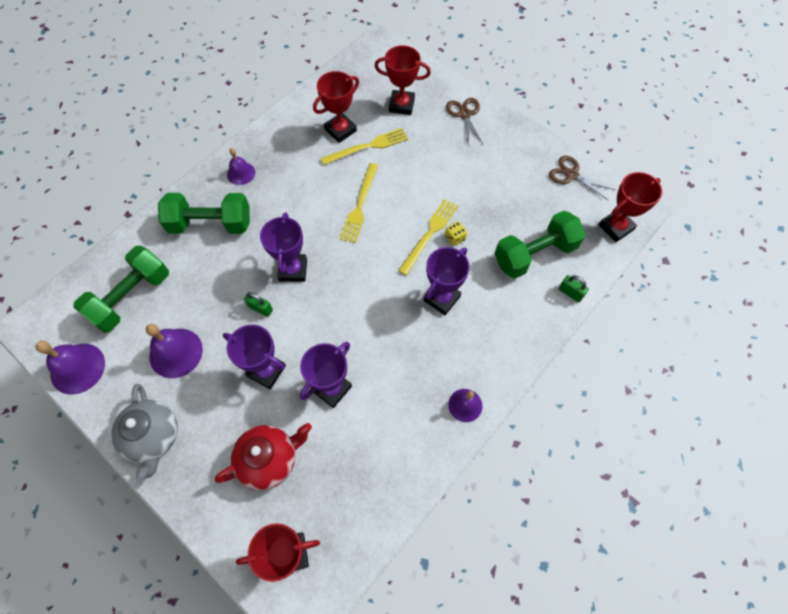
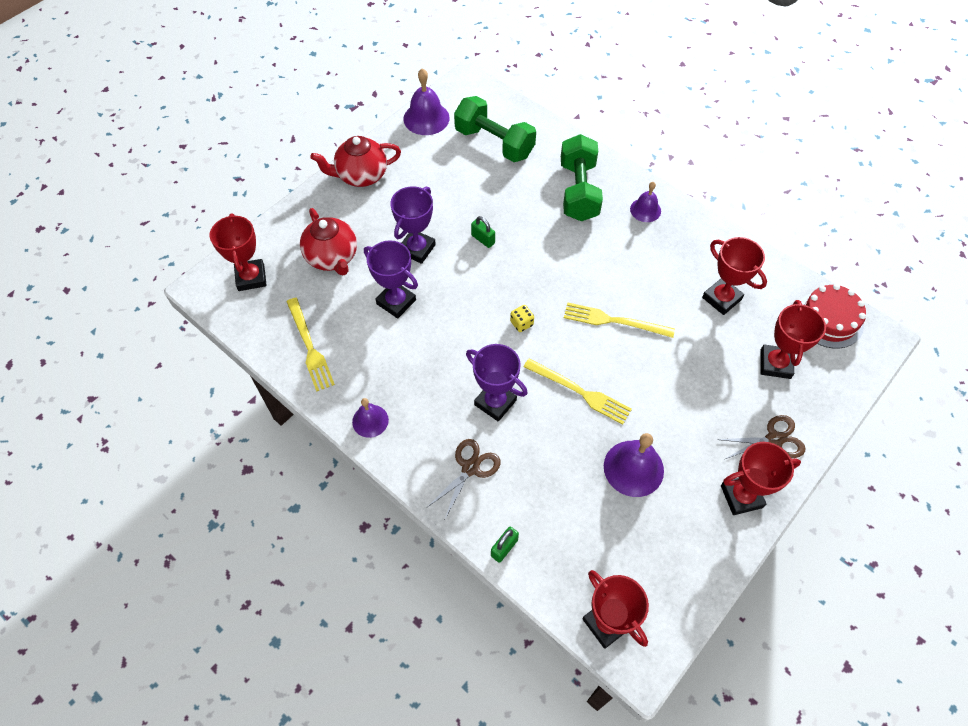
camera: 90 degrees right, 5 degrees down
grey teapot [111,384,178,483] -> red teapot [310,136,401,187]
purple bell [146,324,203,378] -> purple bell moved to [604,433,664,497]
green padlock [244,292,273,317] -> green padlock turned 75 degrees counterclockwise [471,216,495,248]
purple trophy [260,213,307,282] -> none
yellow fork [321,128,408,165] -> yellow fork moved to [286,298,335,392]
yellow dice [445,221,467,246] -> yellow dice moved to [510,305,534,332]
green dumbbell [494,211,586,279] -> none
brown scissors [549,156,616,201] -> brown scissors moved to [429,439,501,519]
none -> red trophy [721,442,801,515]
none -> red cake [800,284,866,348]

